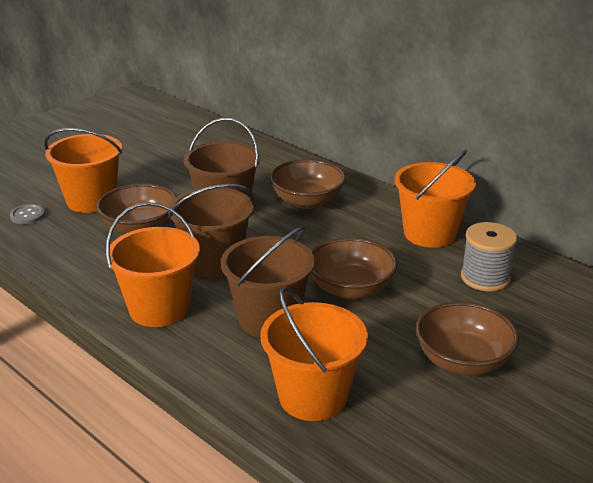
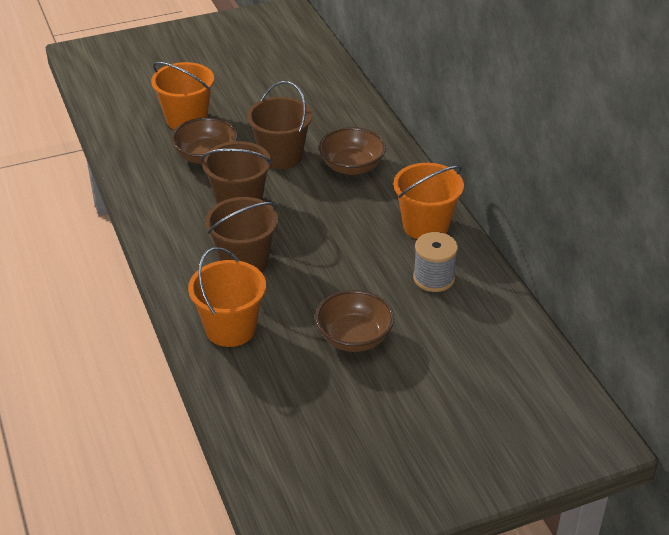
camera: 25 degrees right, 10 degrees up
grey button [10,204,45,224] -> none
orange bucket [106,202,200,327] -> none
brown bowl [311,237,397,300] -> none

